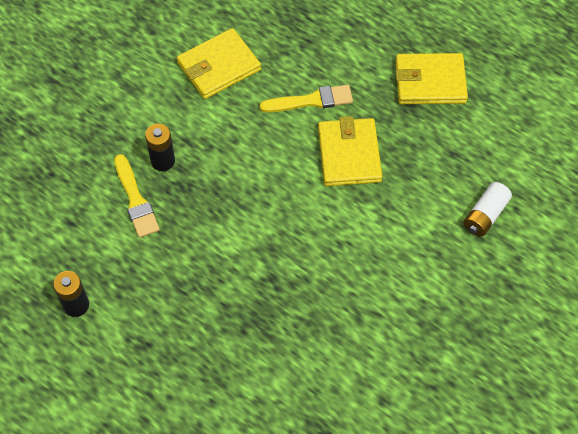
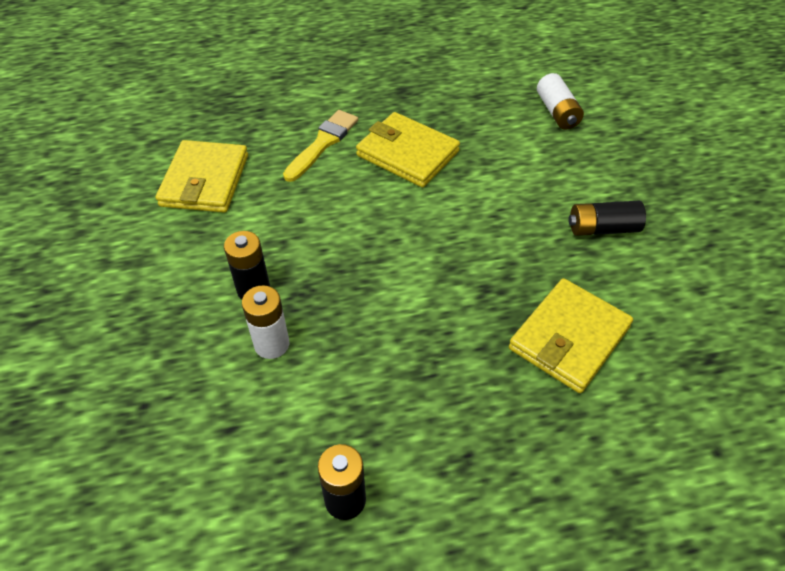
camera: 50 degrees left, 10 degrees down
yellow brush [114,154,160,238] -> white battery [242,285,289,359]
yellow wallet [396,53,468,104] -> yellow wallet moved to [509,278,633,393]
none -> black battery [568,201,646,236]

